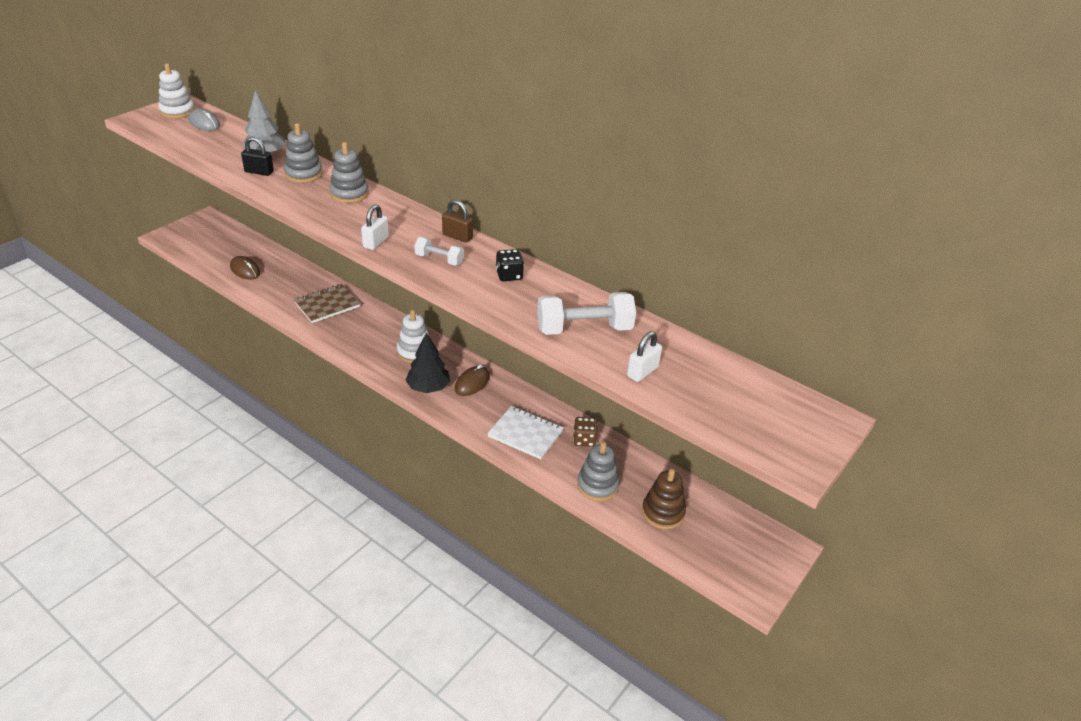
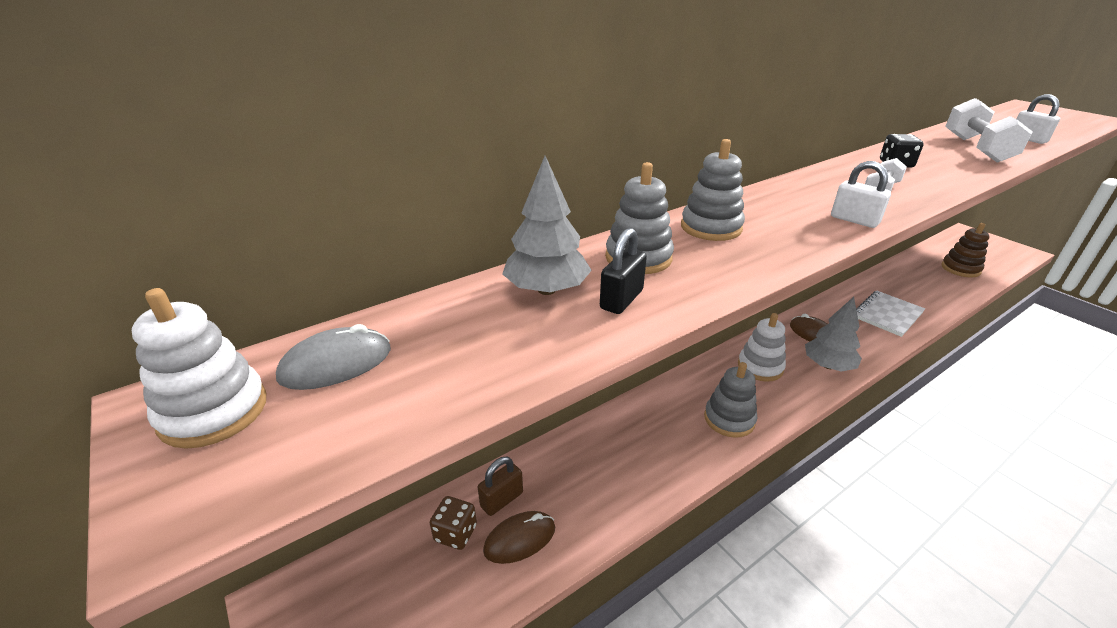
camera: 70 degrees left, 5 degrees down
brown notebook [294,284,360,323] -> none
black tree [405,333,450,393] -> grey tree [805,297,862,372]
brown padlock [442,200,473,243] -> brown padlock moved to [478,457,523,516]
brown dice [573,417,598,447] -> brown dice moved to [430,496,477,550]
grey stacking toy [577,441,620,501] -> grey stacking toy moved to [704,362,757,438]

